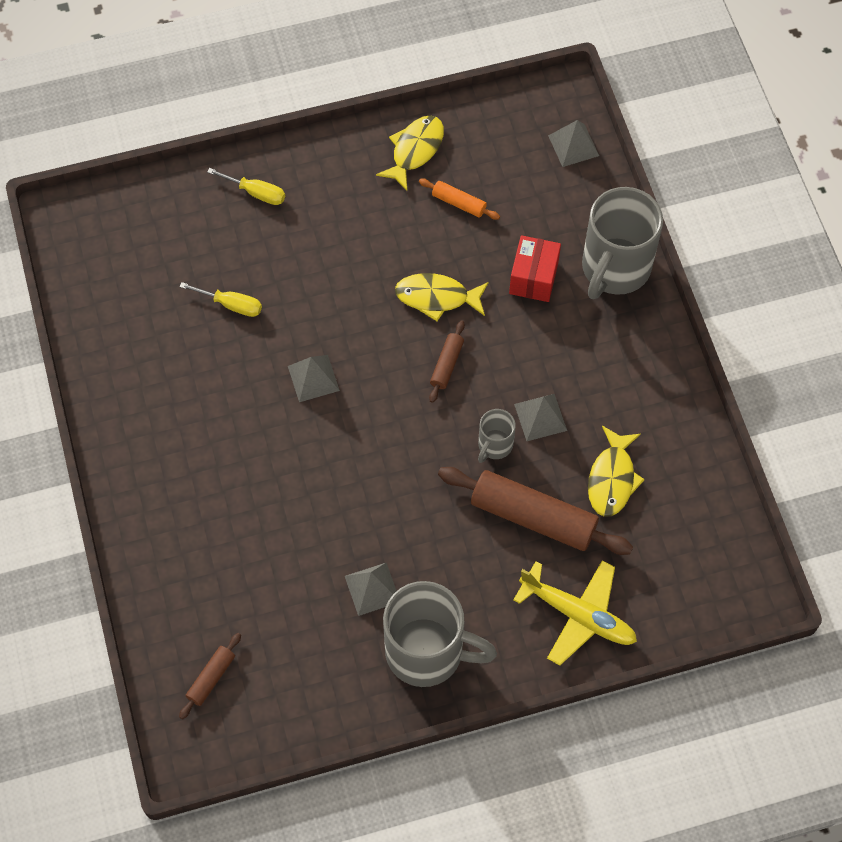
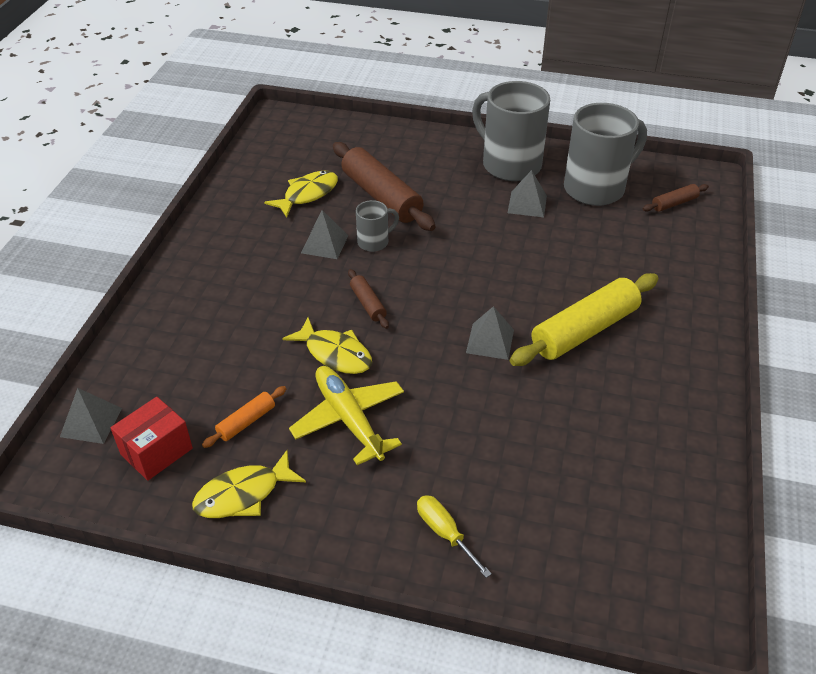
camera: 150 degrees left, 20 degrees down
yellow screwdriver [179,282,262,317] -> none
orange rolling pin [419,179,500,220] -> orange rolling pin turned 75 degrees clockwise [202,386,286,448]
brown rolling pin [429,320,465,403] -> brown rolling pin turned 75 degrees counterclockwise [348,269,389,329]
red box [509,235,561,302] -> red box moved to [110,397,193,481]
yellow plane [513,560,637,666] -> yellow plane moved to [289,366,404,465]
grey mug [582,187,663,299] -> grey mug moved to [564,103,647,206]
none -> yellow rolling pin [510,273,659,366]

